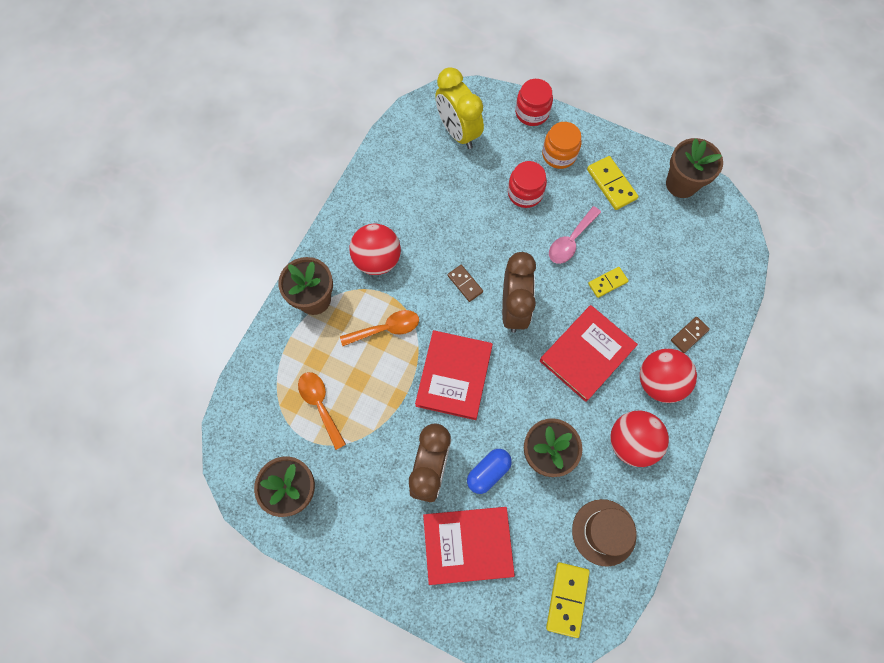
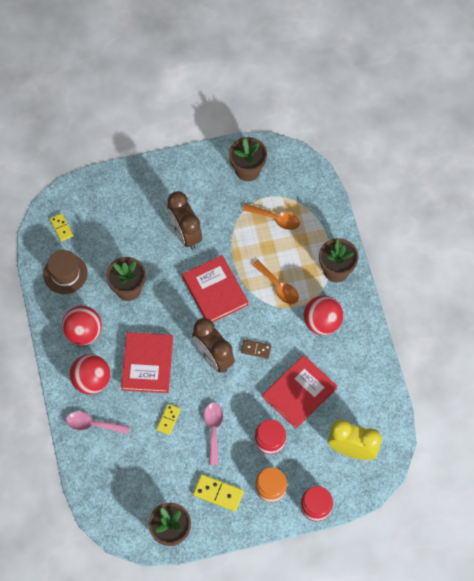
camera: 140 degrees right, 5 degrees down
orange spoon [340,310,419,346] -> orange spoon turned 75 degrees counterclockwise [252,260,299,304]
red book [423,507,515,585] -> red book moved to [262,355,337,429]
blue capsule [467,449,512,494] -> none
yellow domino [546,562,590,638] -> yellow domino [50,213,73,242], size x0.65
brown domino [671,317,710,353] -> pink spoon [66,411,130,434]

